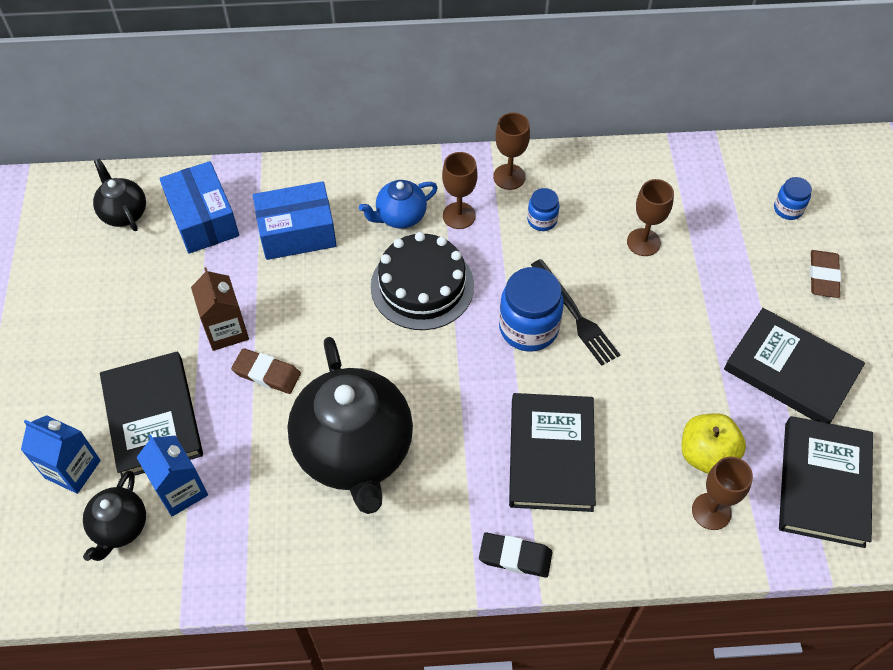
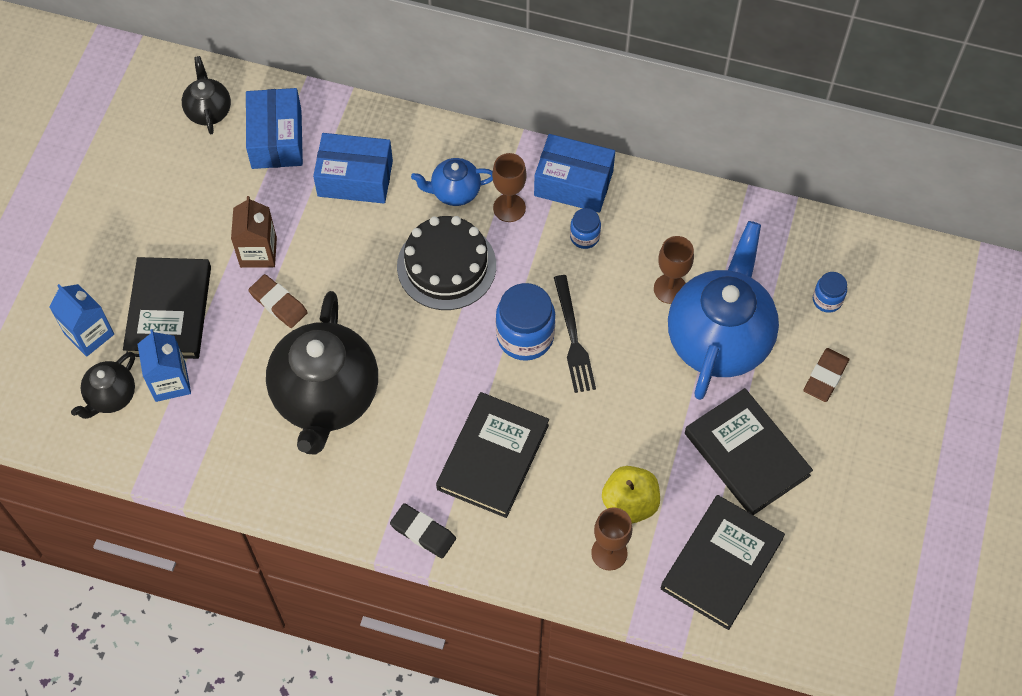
camera: 20 degrees right, 5 degrees up
brown goblet [493,112,530,190] -> blue box [534,134,615,213]
none -> blue teapot [668,221,779,400]

